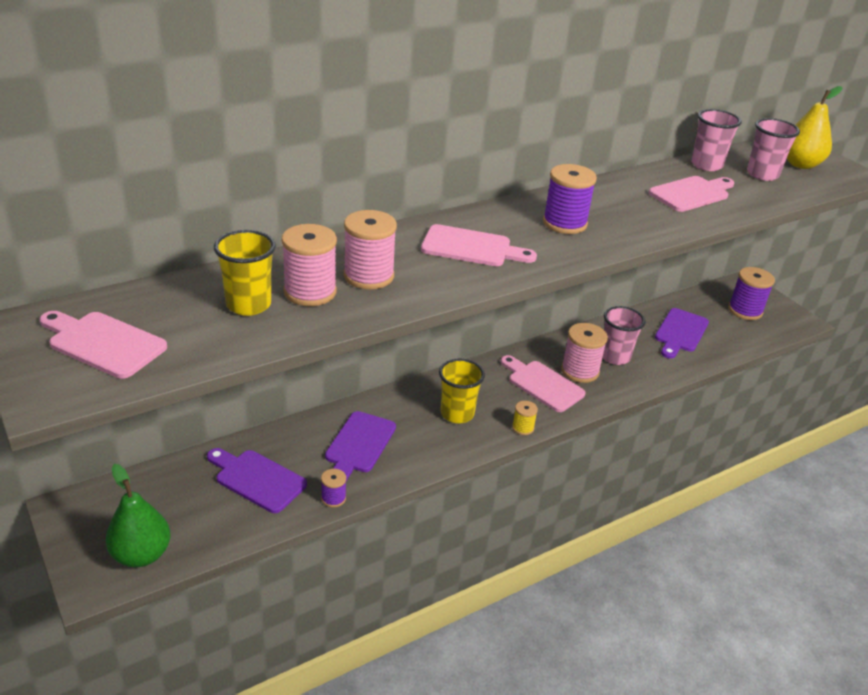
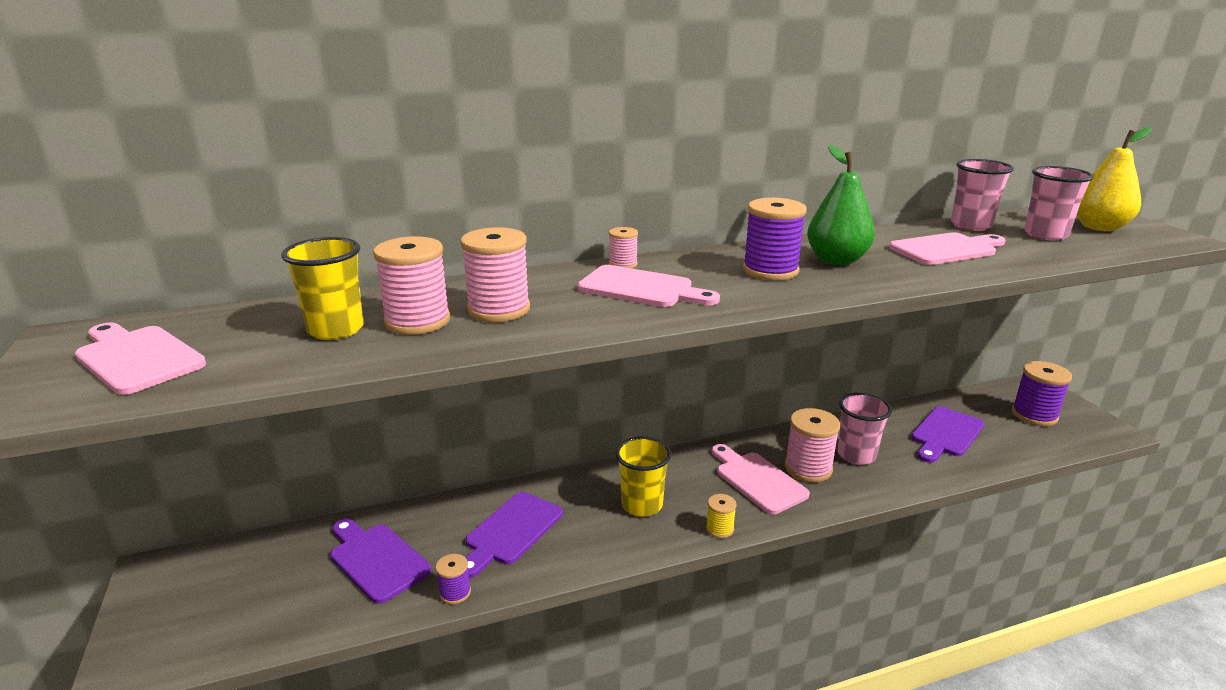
camera: 15 degrees right, 10 degrees down
green pear [106,464,171,567] -> green pear moved to [807,145,875,265]
none -> pink spool [609,227,638,268]

